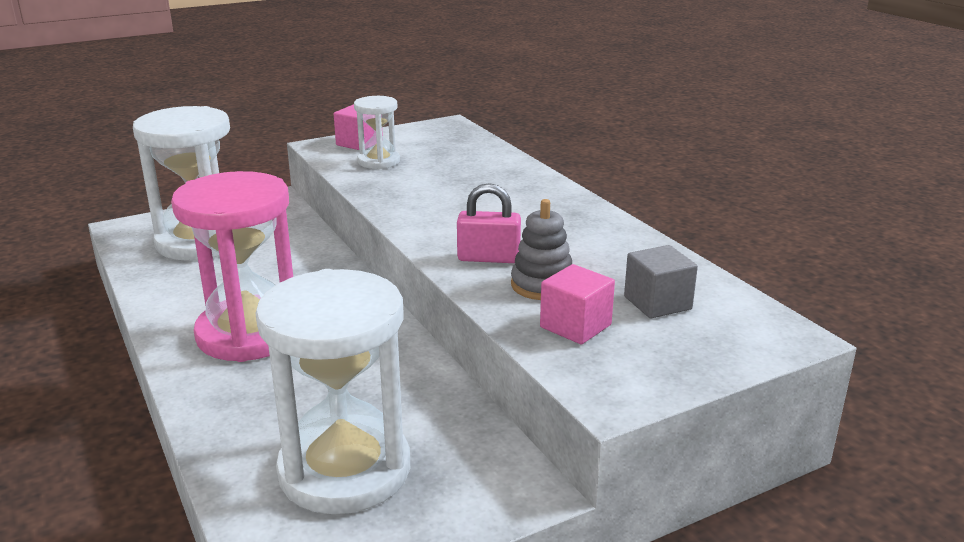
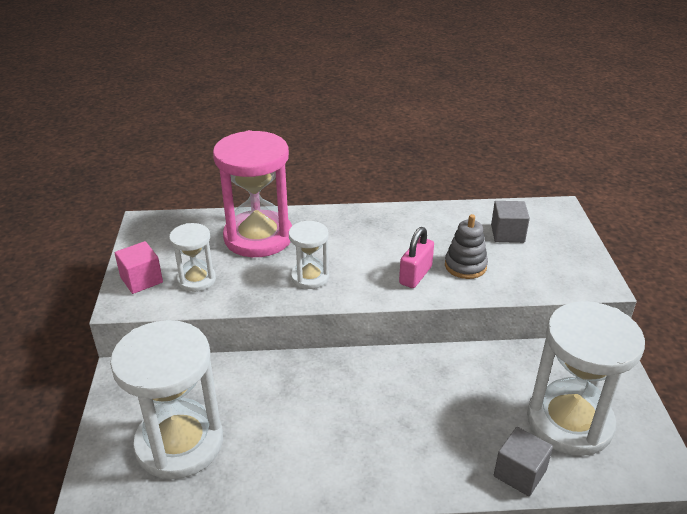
camera: 65 degrees left, 10 degrees up
pink hourglass [171,171,293,362] -> pink hourglass moved to [213,130,292,257]
pink cube [540,264,615,344] -> none
none -> white hourglass [289,221,329,289]
none -> grey cube [494,427,553,496]

